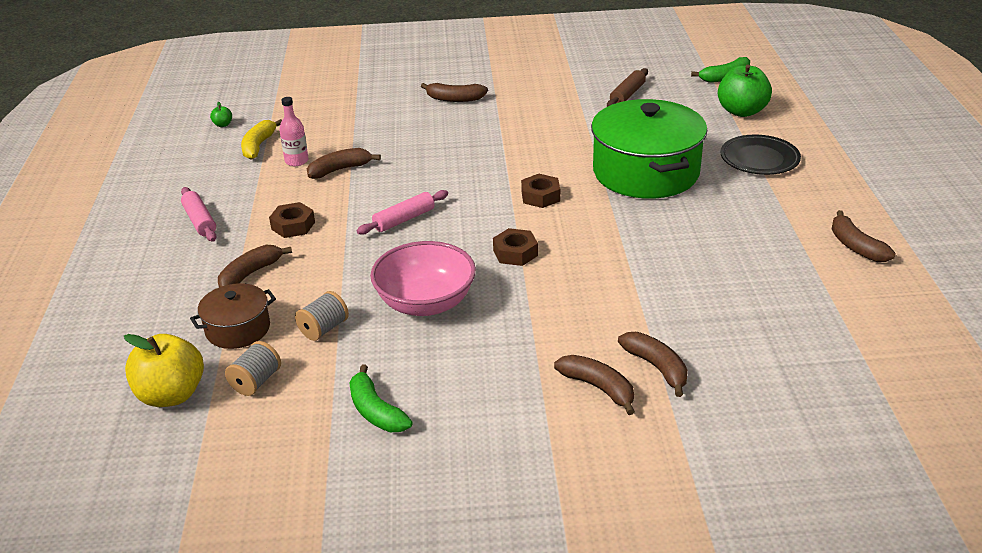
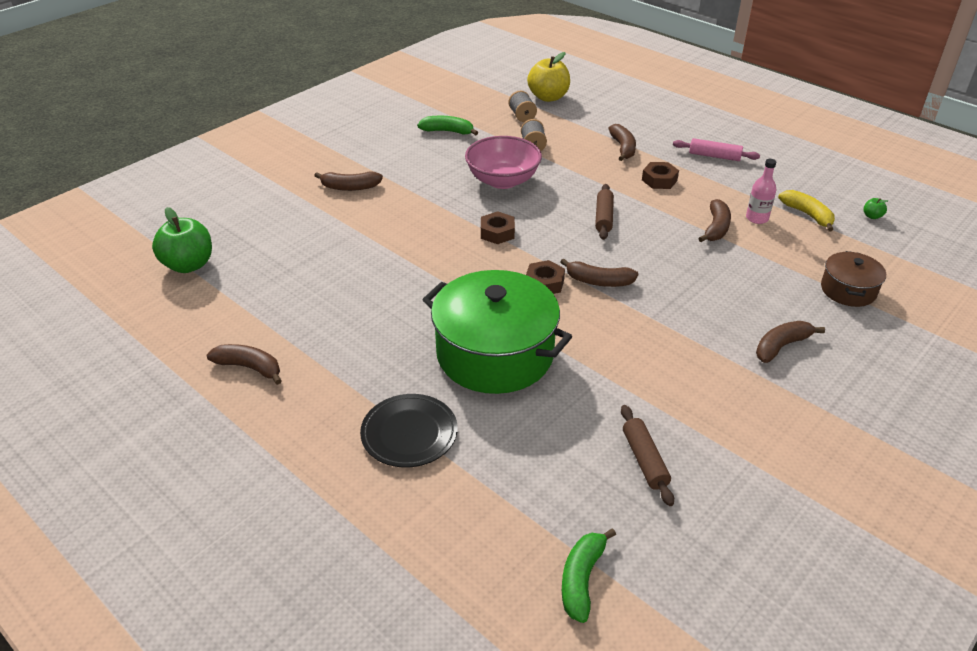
camera: 135 degrees right, 5 degrees up
brown pot [190,283,276,349] -> brown pot moved to [821,251,886,307]
pink rolling pin [357,190,448,235] -> brown rolling pin [595,184,614,240]
brown banana [618,332,688,397] -> brown banana moved to [560,258,638,287]
green apple [718,65,772,117] -> green apple moved to [152,207,212,273]

